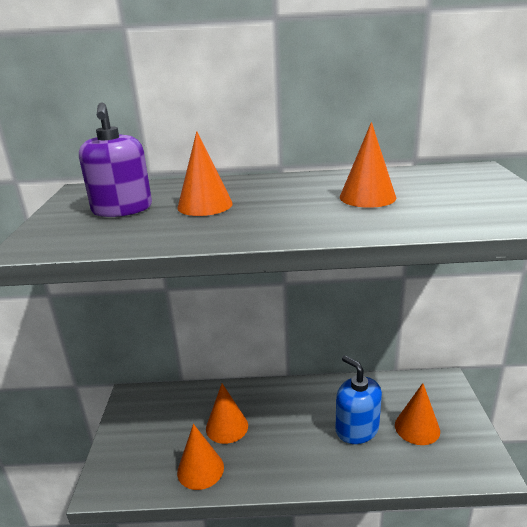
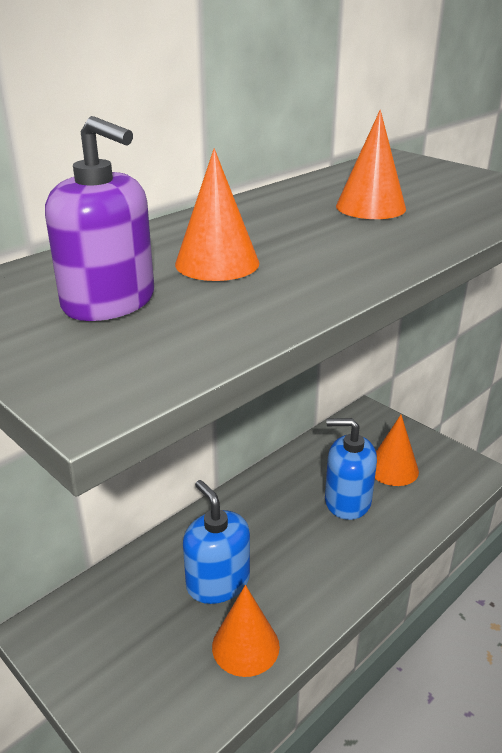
camera: 45 degrees left, 5 degrees up
orange cone [206,384,248,444] -> blue soap dispenser [183,480,250,604]

